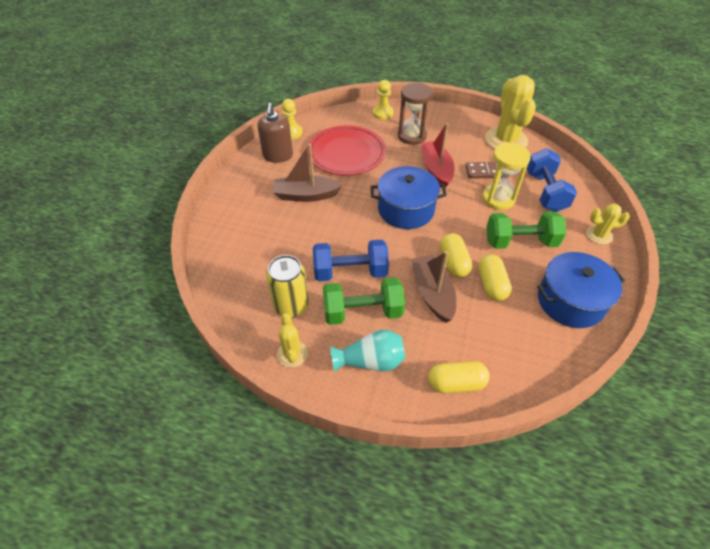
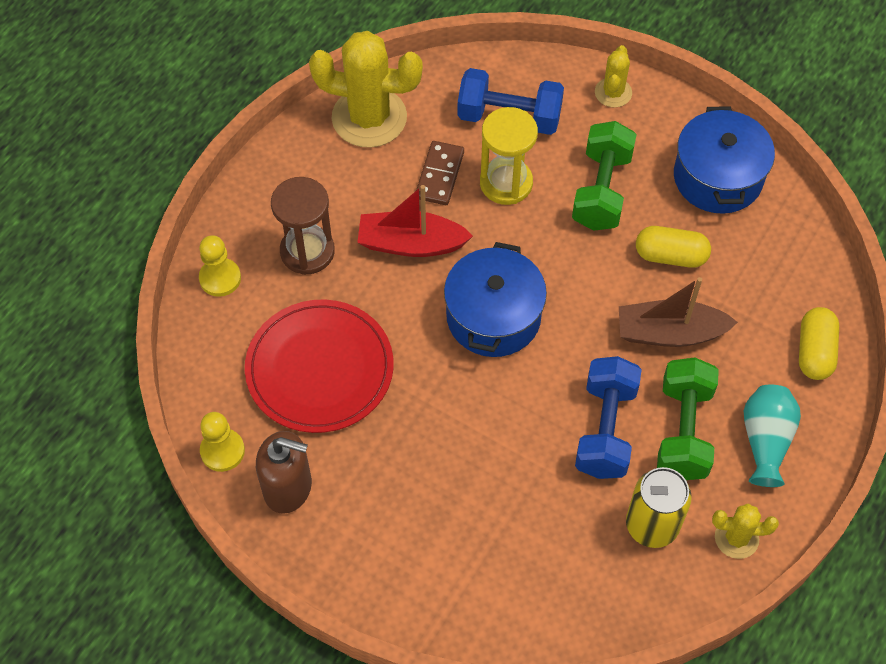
camera: 75 degrees left, 10 degrees up
brown boat [273,144,343,202] -> none
yellow capsule [440,233,472,277] -> none

